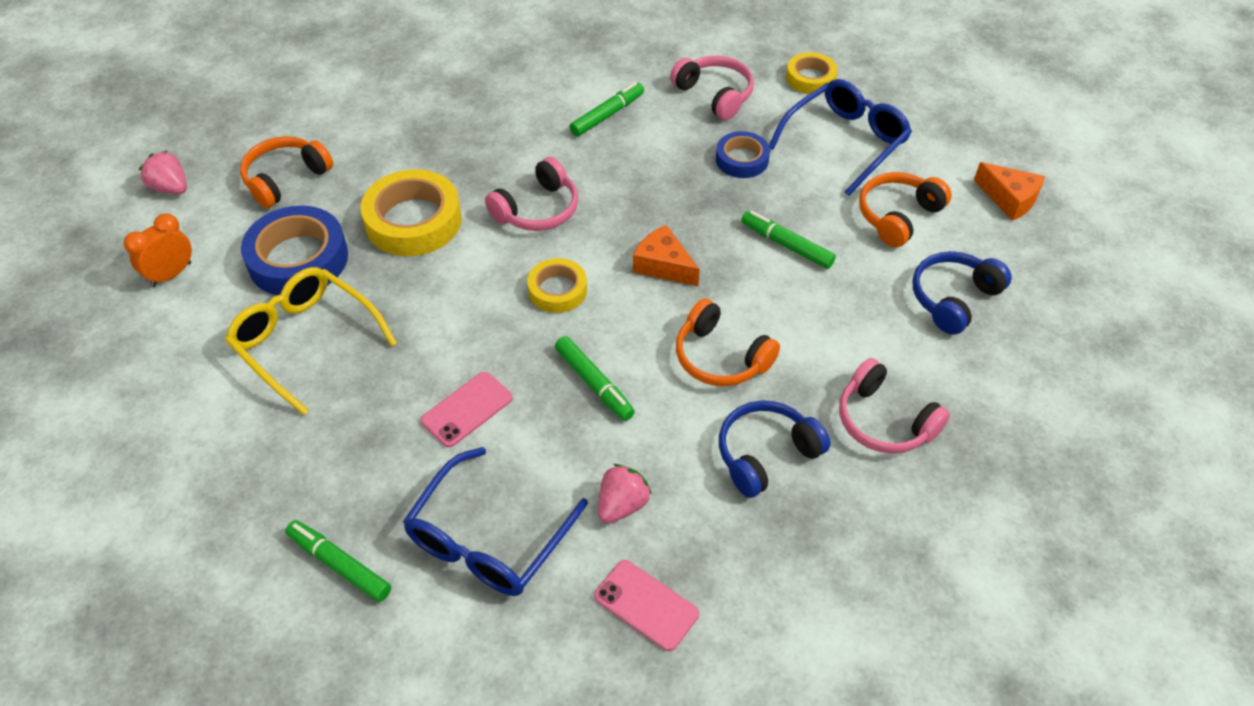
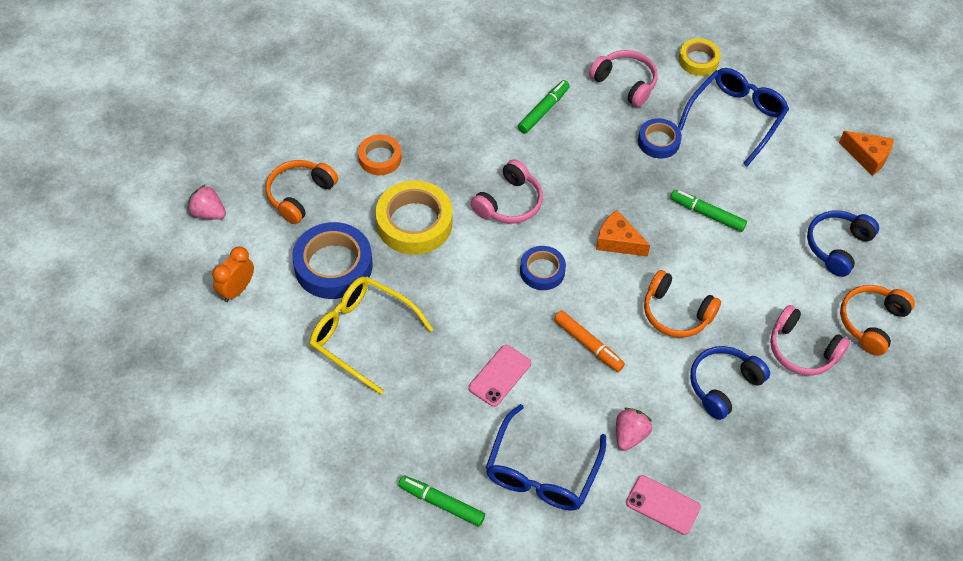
camera: 10 degrees left, 5 degrees up
yellow tape [527,258,587,313] -> blue tape [520,246,566,290]
green marker [555,336,635,421] -> orange marker [554,310,625,372]
orange headphones [859,172,952,247] -> orange headphones moved to [840,285,915,356]
none -> orange tape [358,134,402,175]

